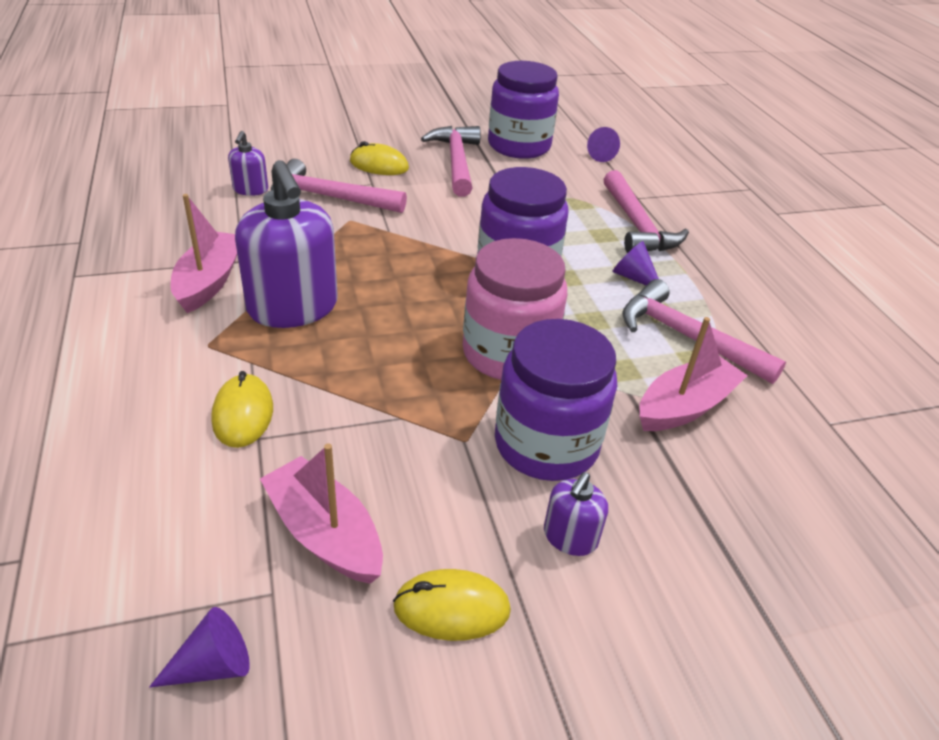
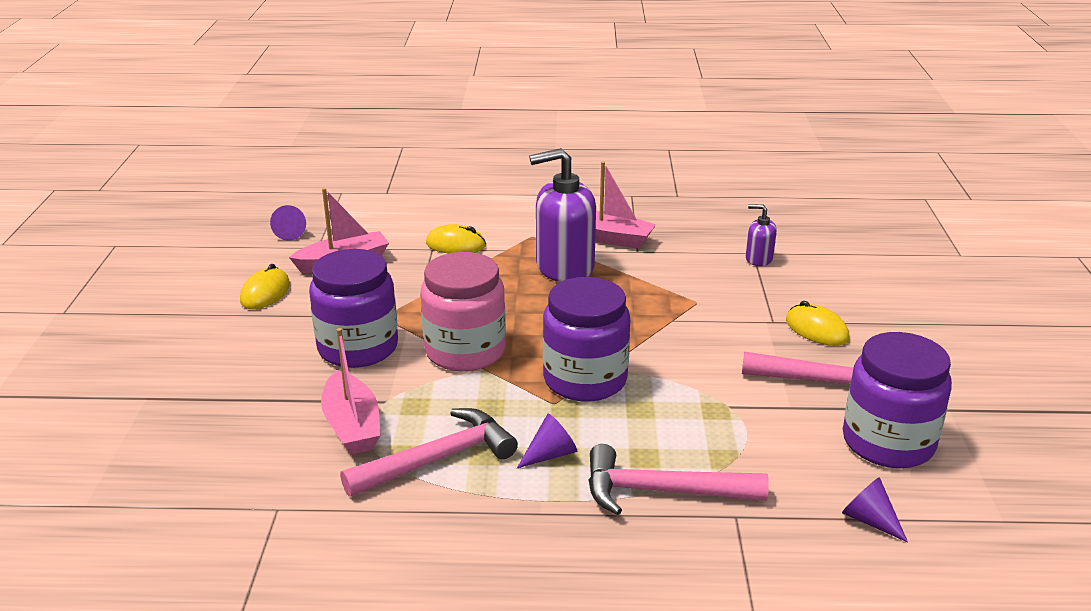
camera: 110 degrees right, 10 degrees down
pink hammer [271,159,407,213] -> none
yellow mouse [350,141,409,175] -> yellow mouse turned 75 degrees counterclockwise [786,301,849,346]
purple soap dispenser [544,472,608,556] -> none

